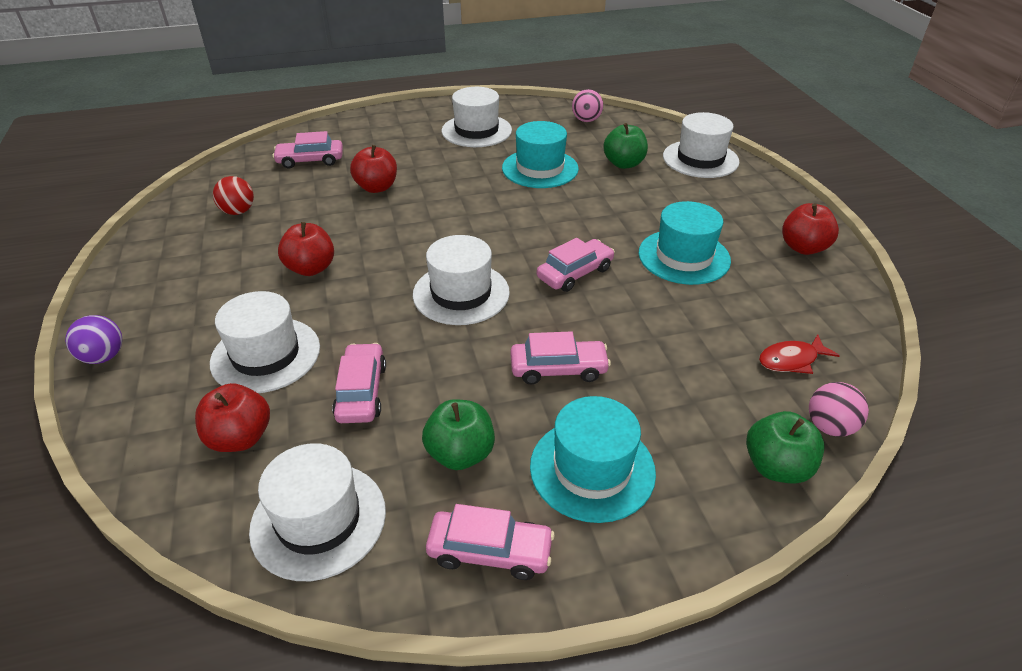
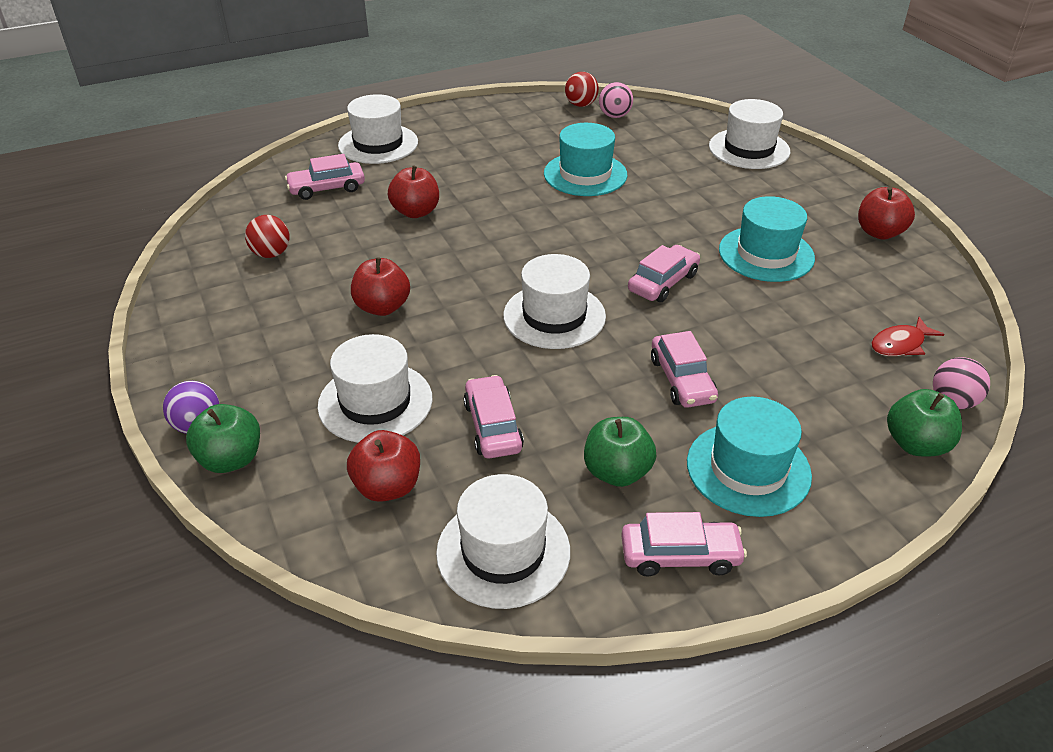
camera: 10 degrees left, 0 degrees up
white hat [442,87,512,147] -> white hat moved to [338,94,418,164]
pink car [510,331,611,384] -> pink car turned 90 degrees clockwise [651,331,718,408]
green apple [603,123,648,169] -> green apple moved to [186,404,260,473]
none -> red ball [565,72,599,107]

